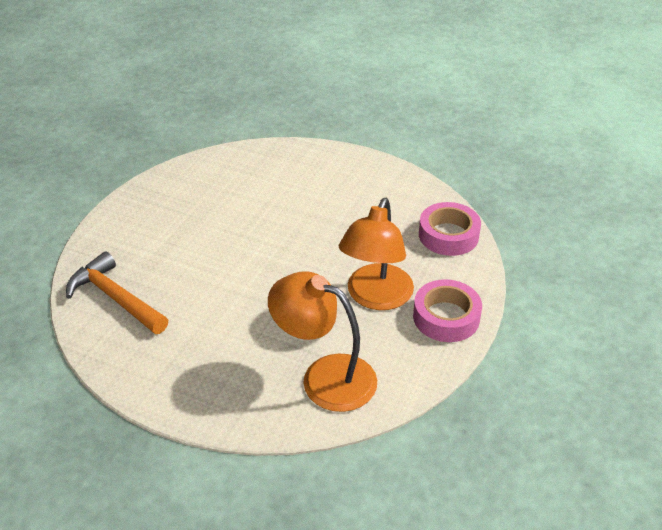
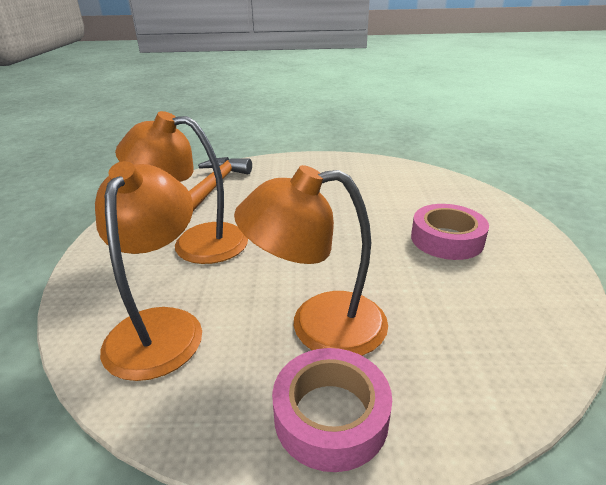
camera: 65 degrees right, 10 degrees down
pink tape [419,202,481,256] -> pink tape moved to [411,204,489,260]
none -> orange lamp [115,111,248,264]

